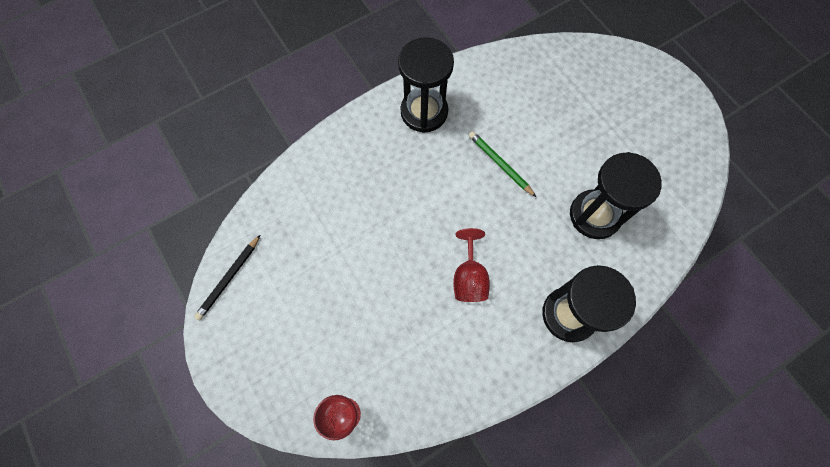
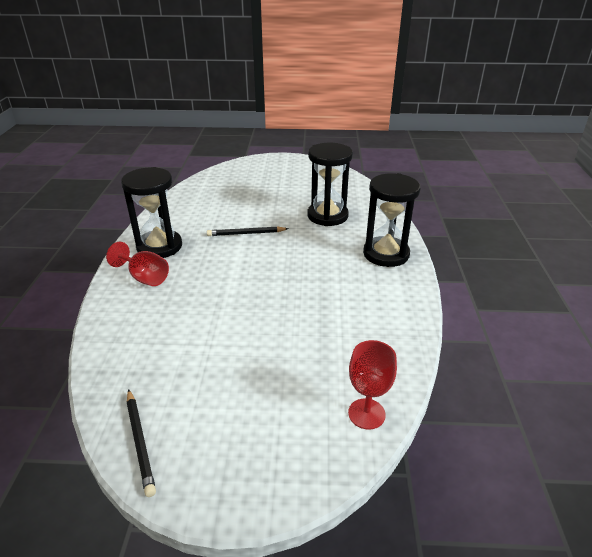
camera: 55 degrees left, 35 degrees down
red goblet [453,228,490,302] -> red goblet moved to [106,242,169,286]
green pencil [469,131,536,197] -> black pencil [207,226,289,236]

